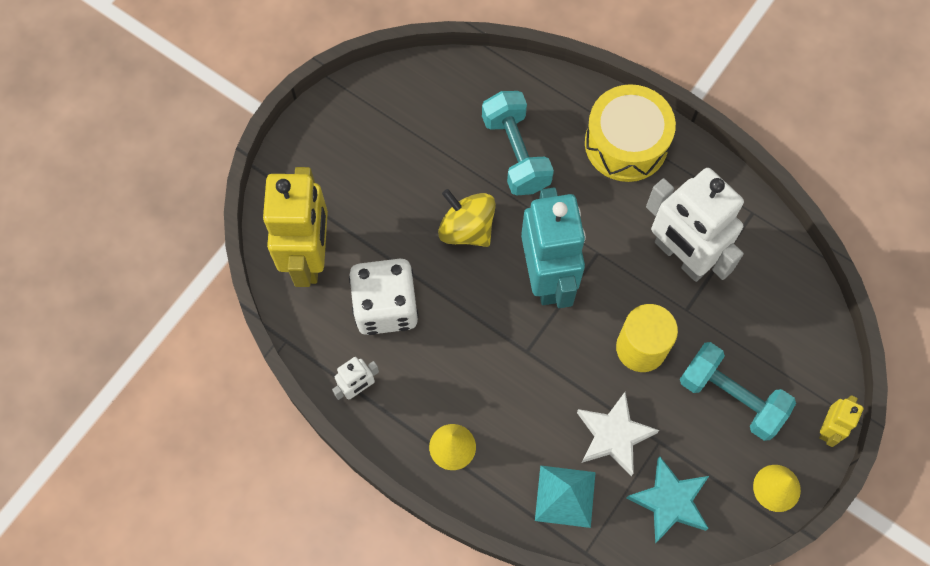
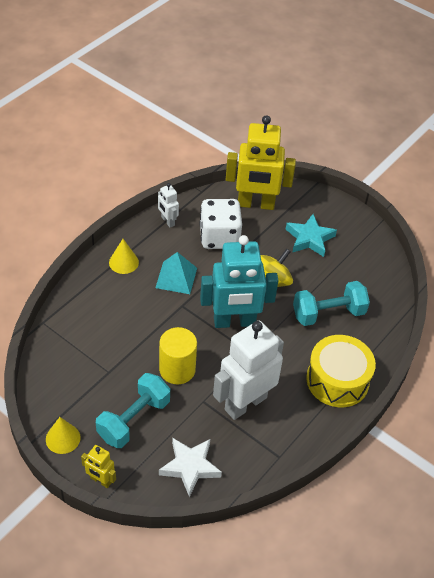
camera: 90 degrees right, 20 degrees down
turquoise pyramid [535,465,596,528] -> turquoise pyramid moved to [155,252,197,294]
white star [577,392,659,476] -> white star moved to [159,438,222,497]
turquoise star [626,456,709,543] -> turquoise star moved to [286,214,337,257]

